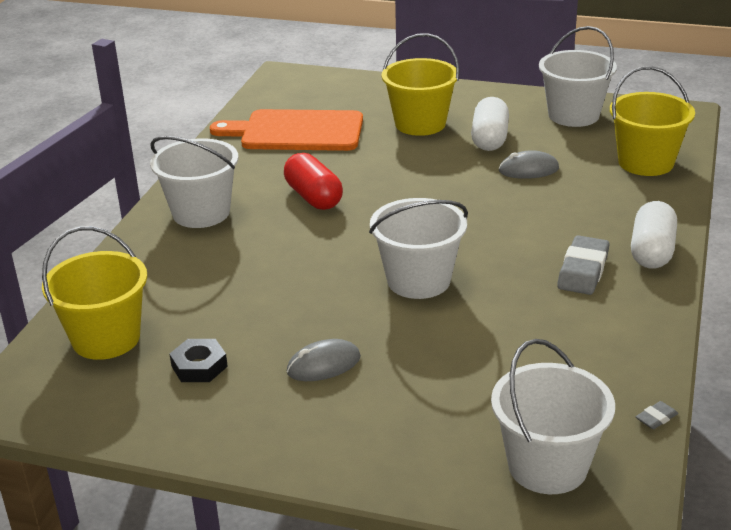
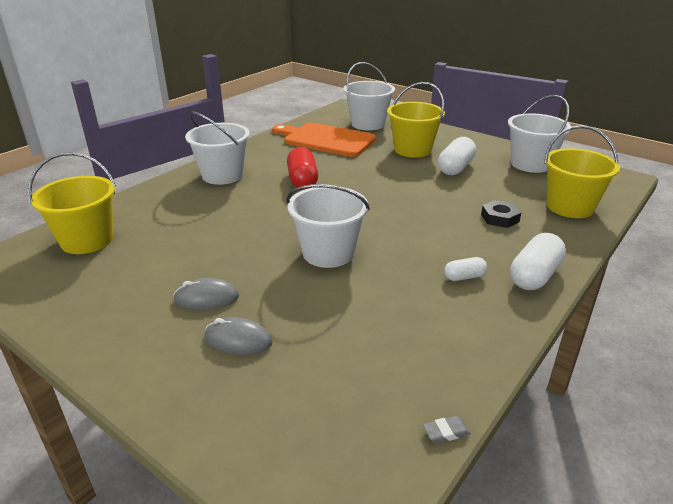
camera: 20 degrees right, 0 degrees up
black nut [170,339,228,382] -> black nut moved to [481,200,521,228]
white bucket [491,339,615,494] -> white bucket moved to [343,62,395,130]
grey mouse [499,150,559,179] -> grey mouse moved to [204,317,273,355]
grey eraser [557,235,609,295] -> white capsule [444,257,487,281]

